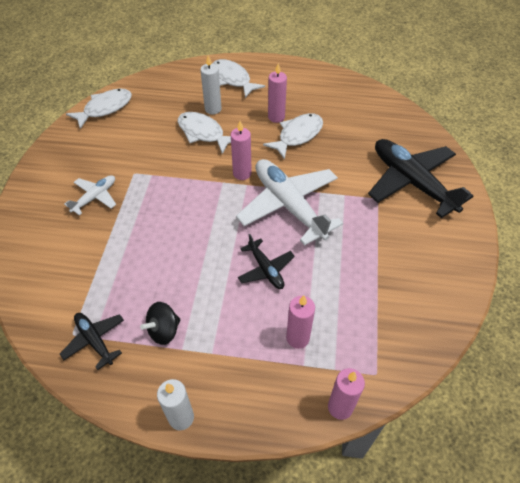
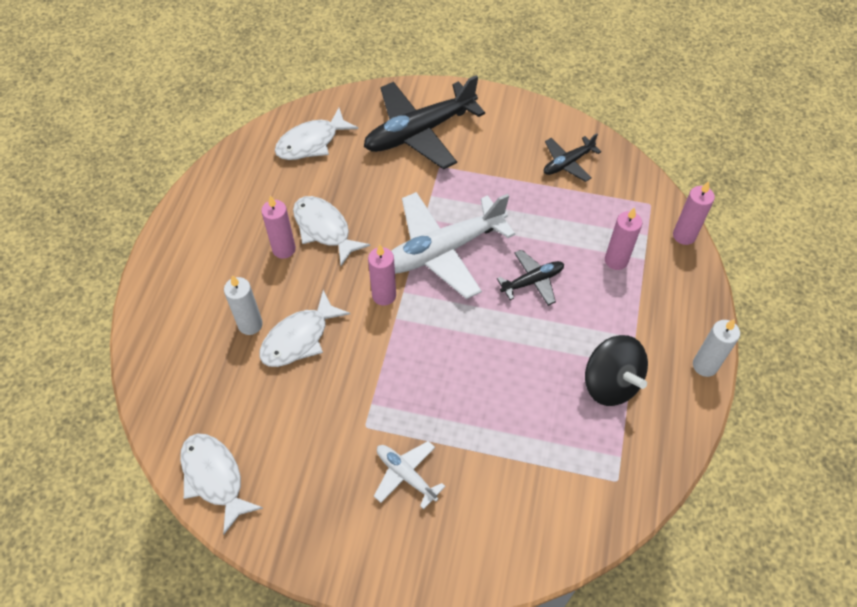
camera: 85 degrees left, 5 degrees up
black plane [60,313,124,370] -> black plane moved to [544,133,601,182]
black spinning top [140,302,180,345] -> black spinning top [585,335,648,406], size x1.55
white fish [212,59,265,98] -> white fish moved to [275,108,358,160]

